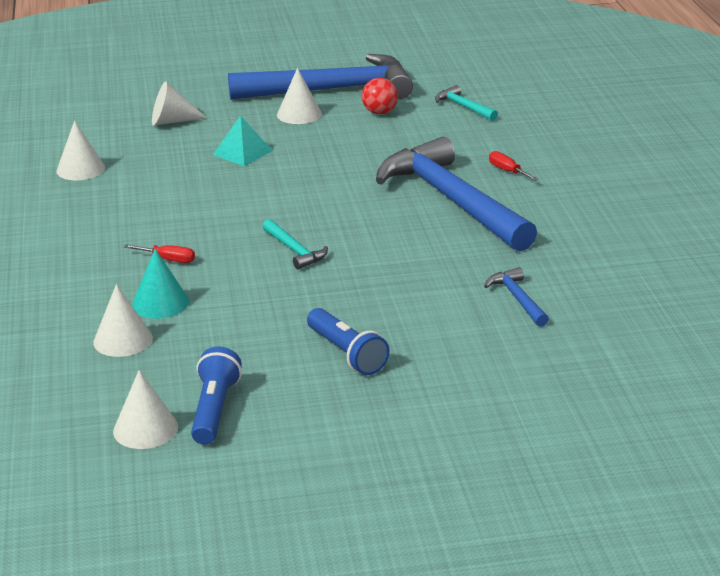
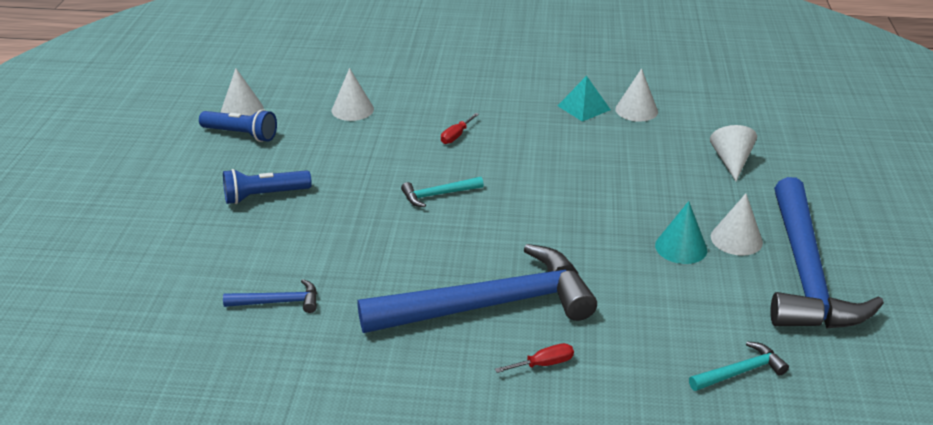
camera: 105 degrees right, 5 degrees up
turquoise cone [132,249,189,319] -> turquoise cone moved to [655,201,707,264]
turquoise pyramid [213,115,273,166] -> turquoise pyramid moved to [557,76,611,122]
red ball [362,78,398,114] -> none

